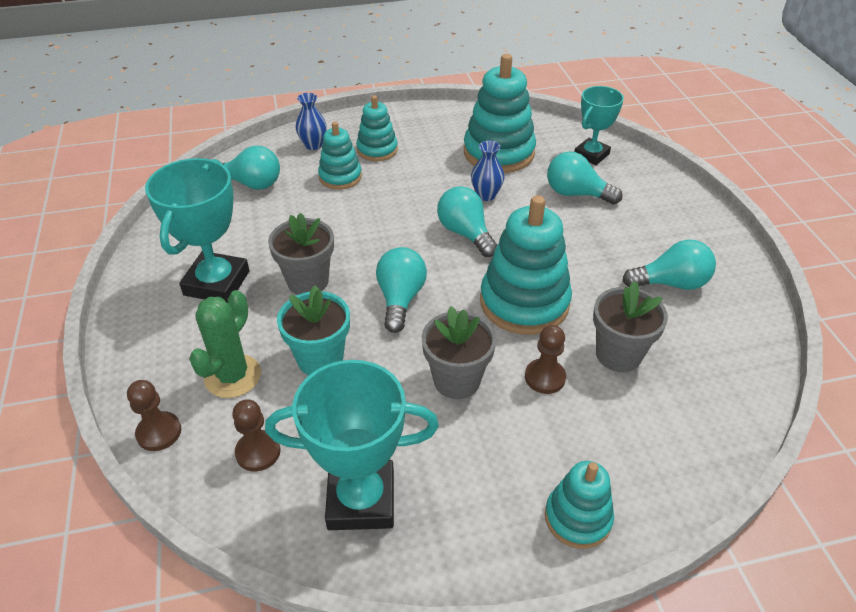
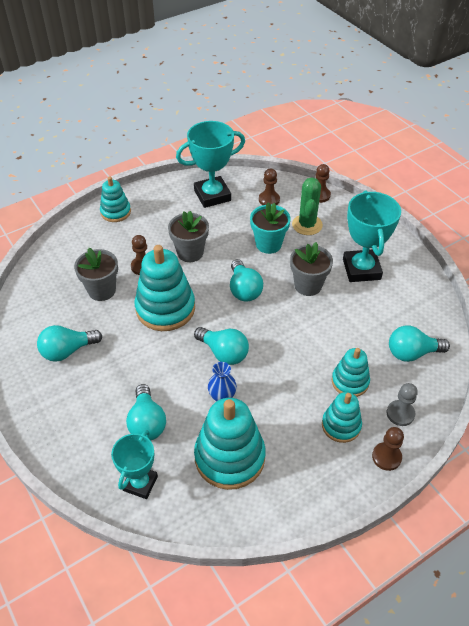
camera: 160 degrees right, 5 degrees up
blue vase [296,93,327,150] -> grey pawn [387,383,418,426]
turquoise light bulb [547,151,623,204] -> turquoise light bulb turned 75 degrees clockwise [126,384,166,441]
none -> brown pawn [372,427,404,471]

